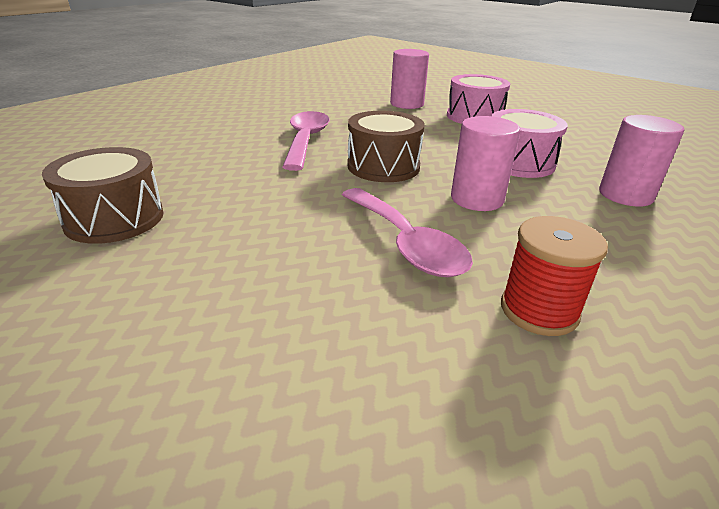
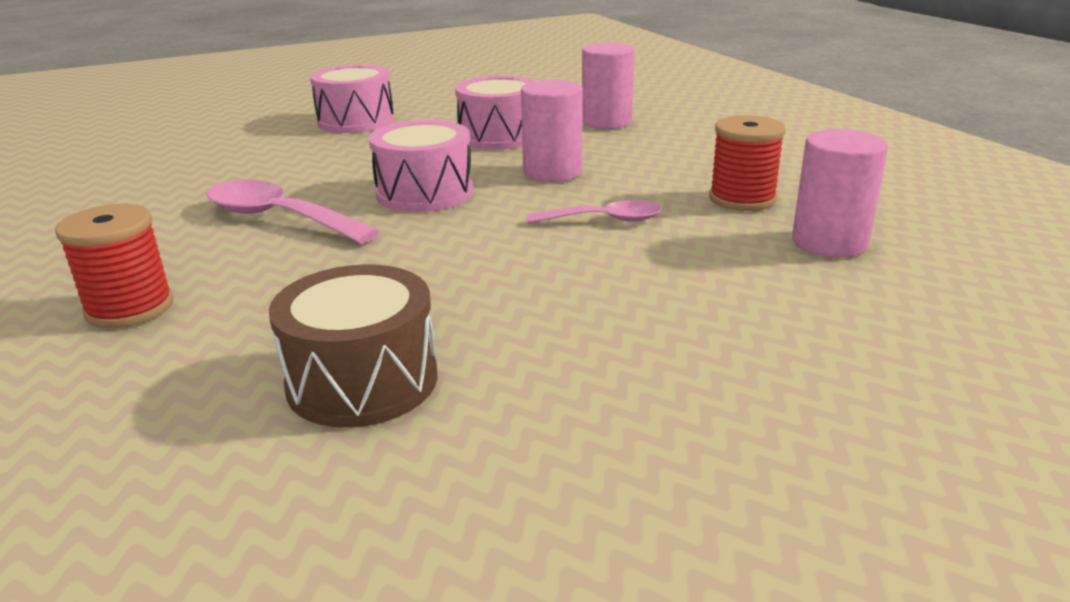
camera: 60 degrees left, 5 degrees down
pink spoon [342,188,473,277] -> pink spoon [527,200,662,223], size x0.62
brown drum [348,111,425,182] -> pink drum [369,120,473,212]
pink cylinder [390,49,429,109] -> pink cylinder moved to [792,129,888,257]
none -> red spool [55,204,174,328]

